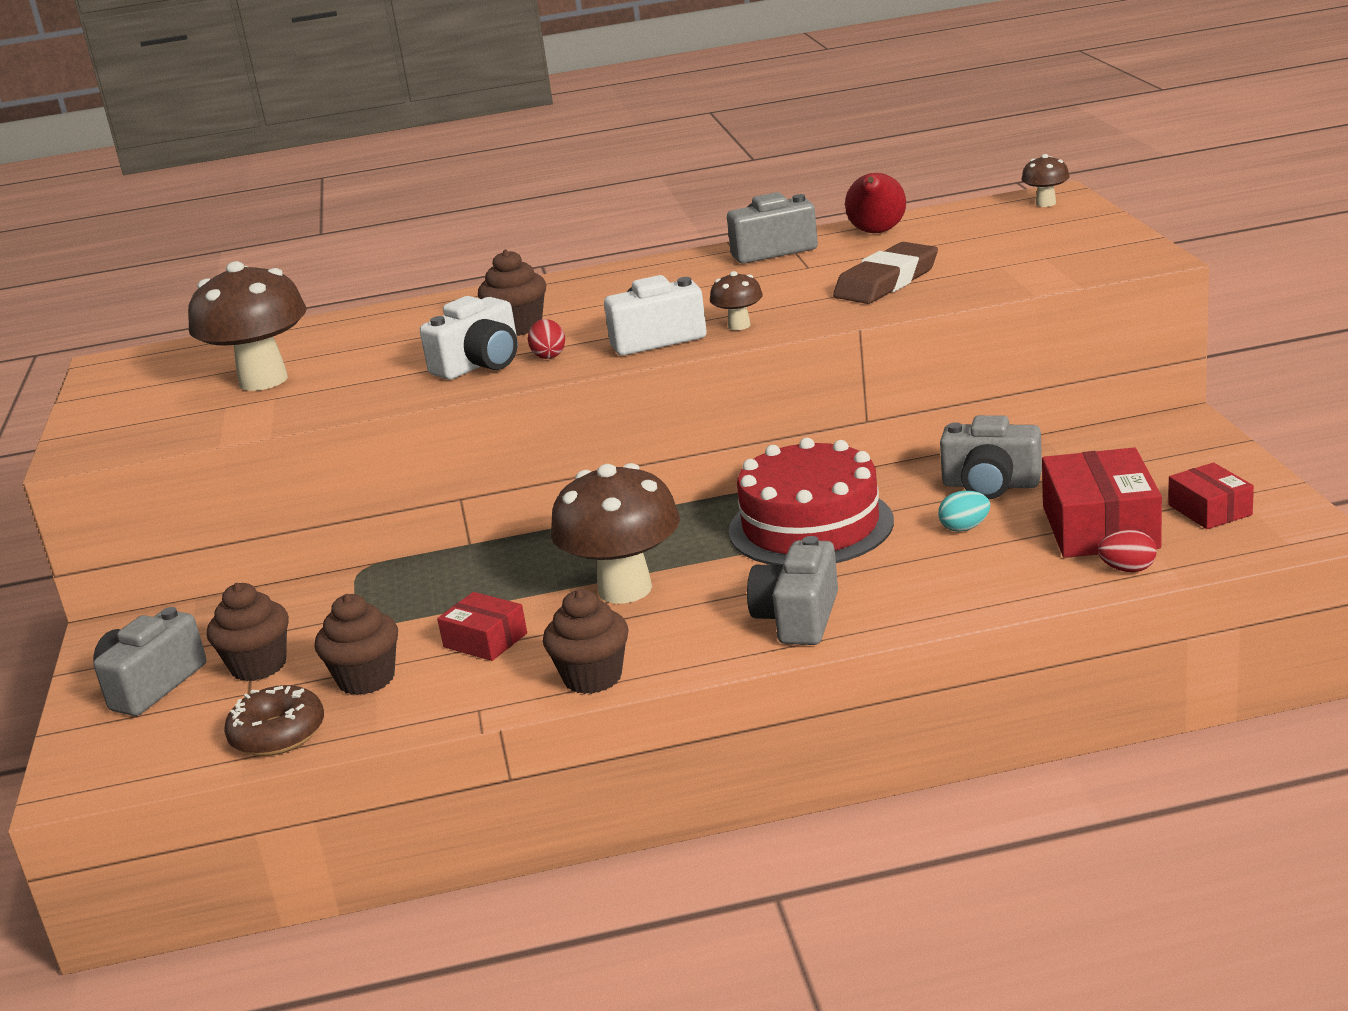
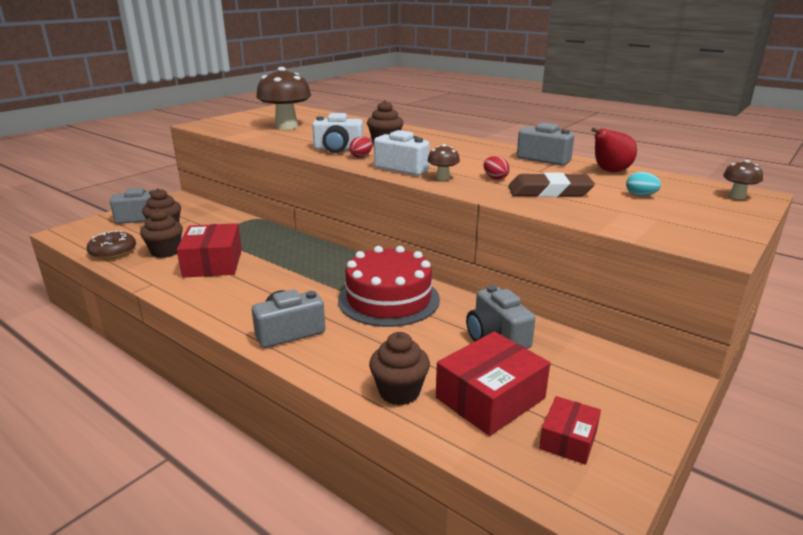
camera: 45 degrees right, 0 degrees up
red box [437,592,527,661] -> red box [177,223,242,278], size x1.74
brown cupcake [543,589,629,694] -> brown cupcake moved to [369,332,430,405]
brown mushroom [551,463,680,604] -> none
turquoise egg [938,491,990,532] -> turquoise egg moved to [626,172,661,196]
red egg [1098,530,1156,572] -> red egg moved to [484,156,510,180]

